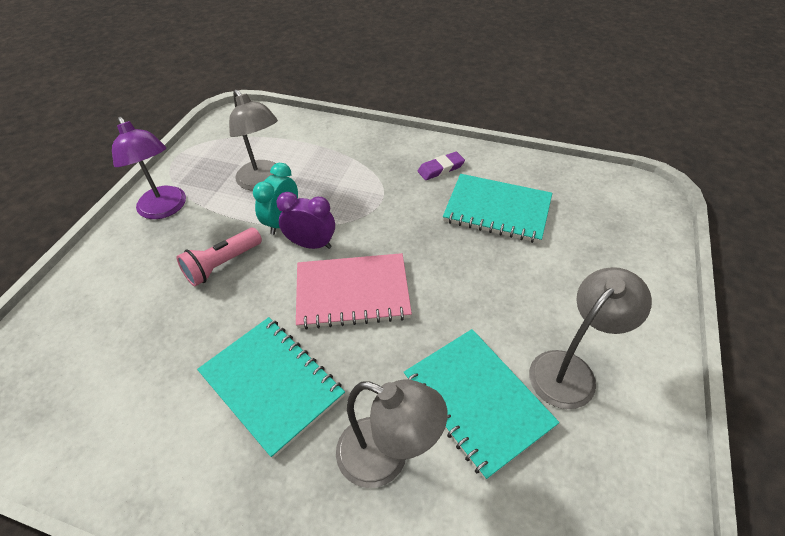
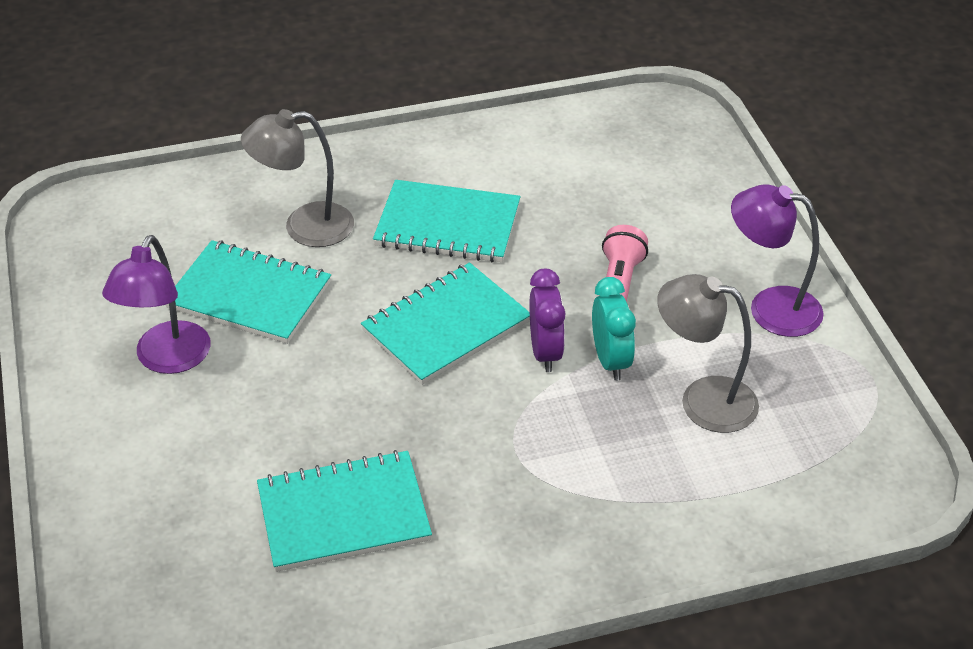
camera: 145 degrees right, 5 degrees down
purple clock [276,192,335,249] -> purple clock turned 75 degrees counterclockwise [529,269,566,372]
pink notebook [296,253,412,330] -> turquoise notebook [361,262,530,385]
purple eraser [418,152,465,180] -> none
grey lamp [529,267,652,409] -> purple lamp [102,235,211,374]

